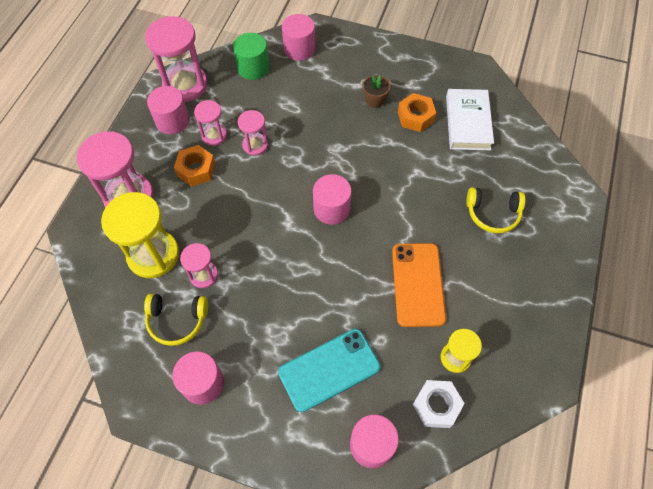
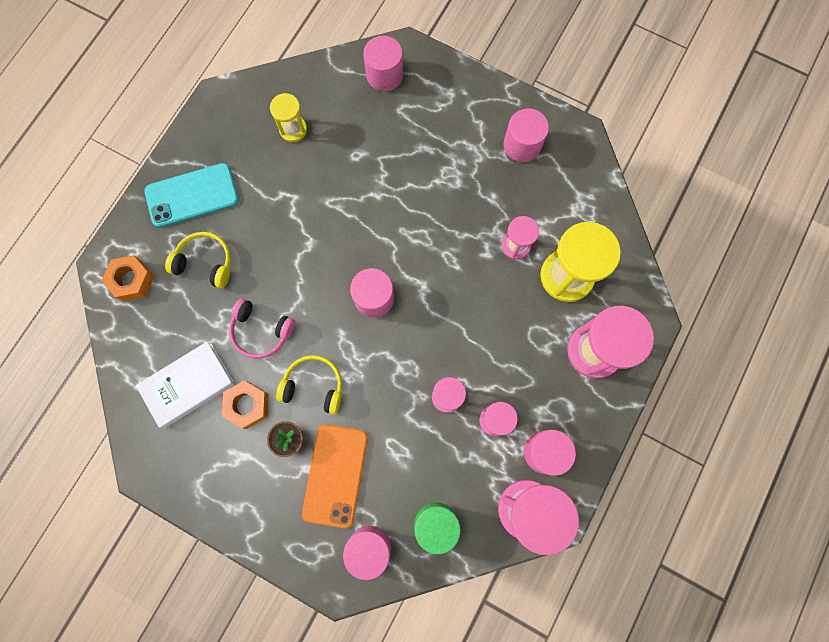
camera: 170 degrees left, 15 degrees up
yellow headphones [144,294,208,346] -> yellow headphones moved to [276,355,342,415]
orange nut [174,145,215,187] -> orange nut moved to [101,255,154,301]
turquoise phone [278,329,380,412] -> turquoise phone moved to [144,163,239,228]
orange phone [392,243,446,327] -> orange phone moved to [302,424,368,528]
white nut [413,380,465,428] -> none
white book [446,89,494,151] -> white book turned 45 degrees clockwise [136,342,235,428]
none -> pink headphones [229,298,295,358]

